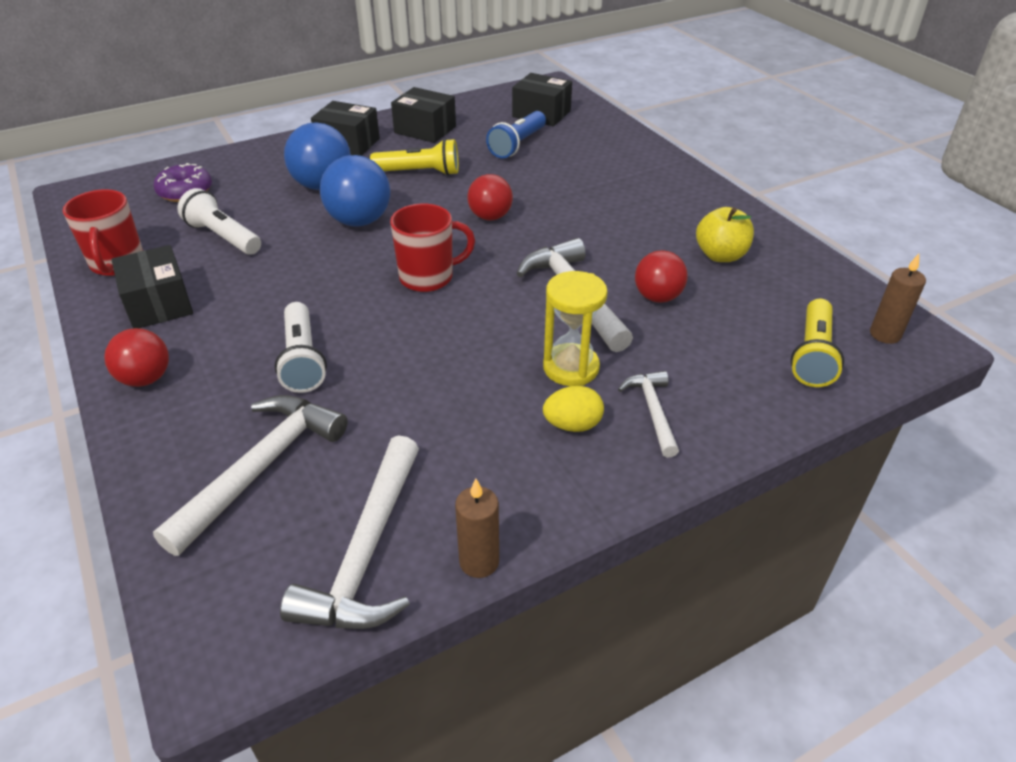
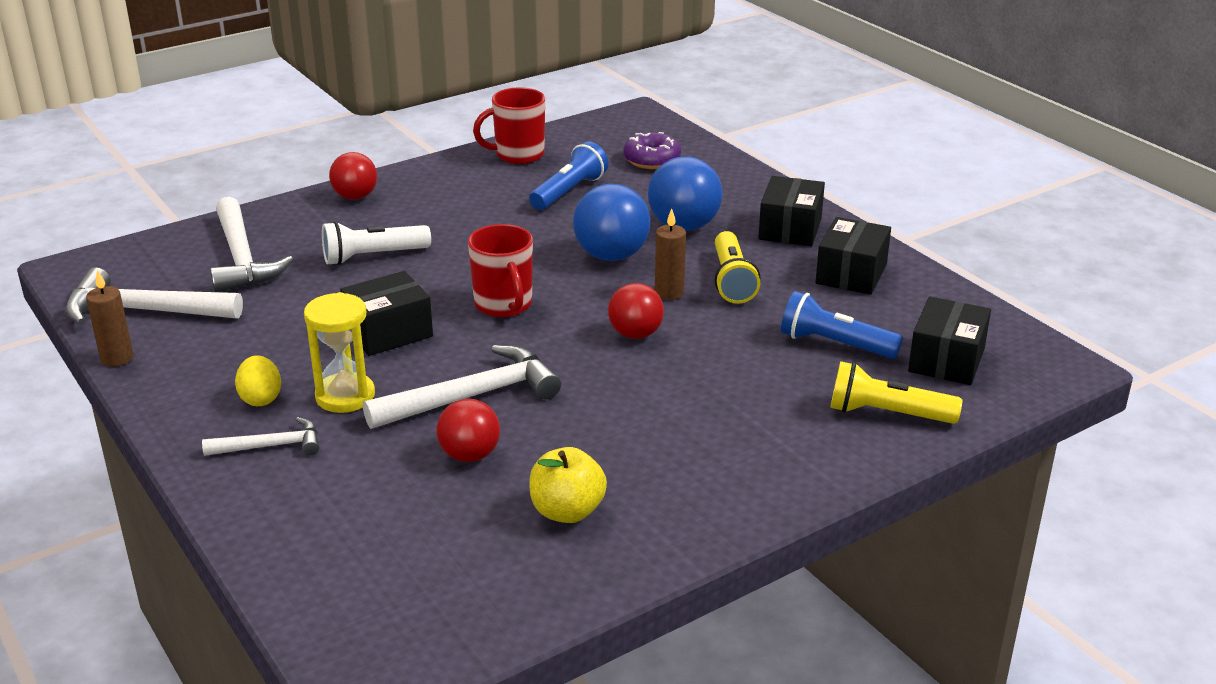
camera: 85 degrees right, 10 degrees down
black box [112,245,193,328] -> black box moved to [340,271,433,356]
white hammer [153,395,348,556] -> white hammer turned 45 degrees clockwise [210,197,293,292]
white flashlight [177,188,261,255] -> blue flashlight [529,141,608,210]
yellow flashlight [791,299,844,387] -> yellow flashlight moved to [830,361,962,424]
brown candle [870,254,926,344] -> brown candle moved to [655,208,686,300]

